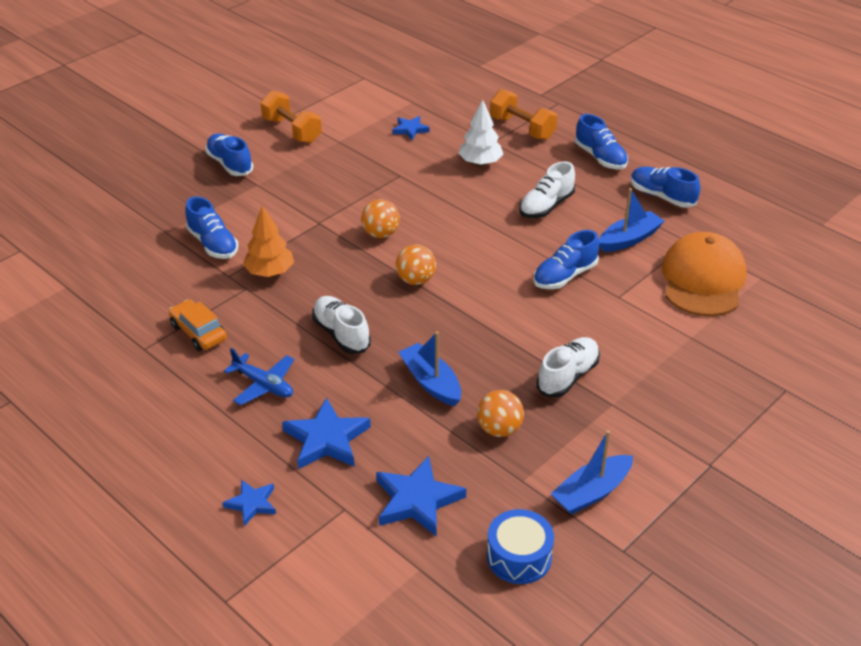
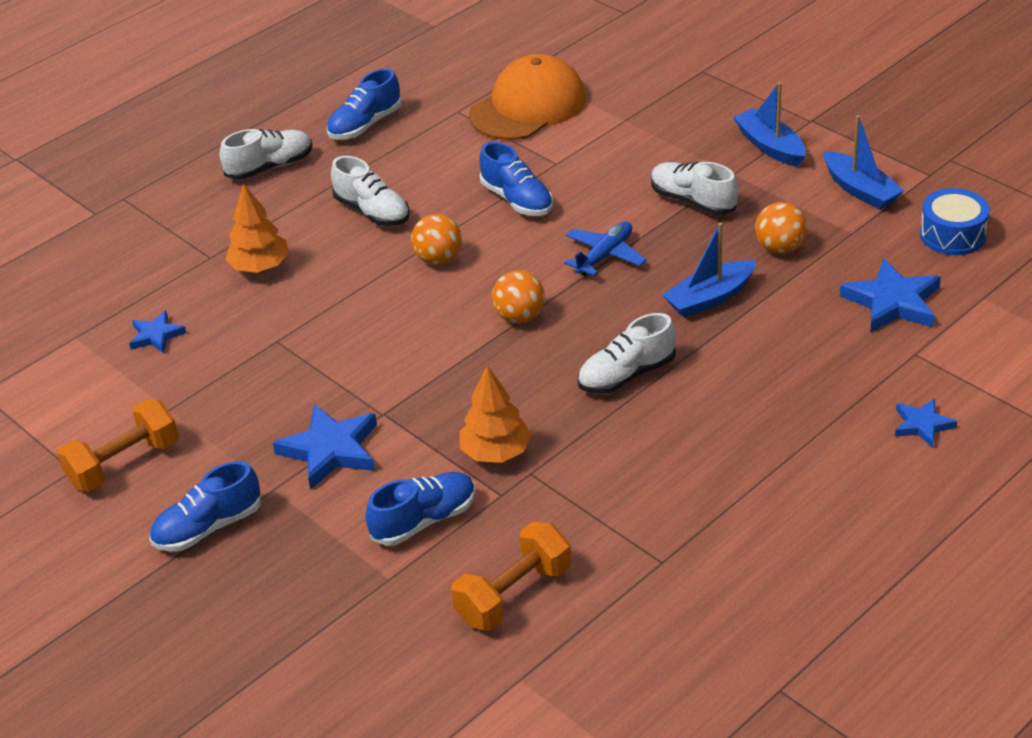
camera: 85 degrees left, 0 degrees up
orange car [169,300,227,351] -> none
blue plane [224,348,294,406] -> blue plane moved to [564,222,647,276]
blue star [282,397,371,469] -> blue star moved to [273,404,377,490]
orange ball [361,199,400,238] -> orange ball moved to [411,214,462,265]
white tree [458,99,504,166] -> orange tree [225,183,289,273]
orange dumbbell [490,89,557,140] -> orange dumbbell moved to [451,522,571,631]
blue shoe [575,114,628,169] -> white shoe [220,129,312,180]
blue boat [599,188,664,252] -> blue boat moved to [733,82,806,167]
orange cap [662,232,747,316] -> orange cap turned 120 degrees clockwise [469,54,586,140]

